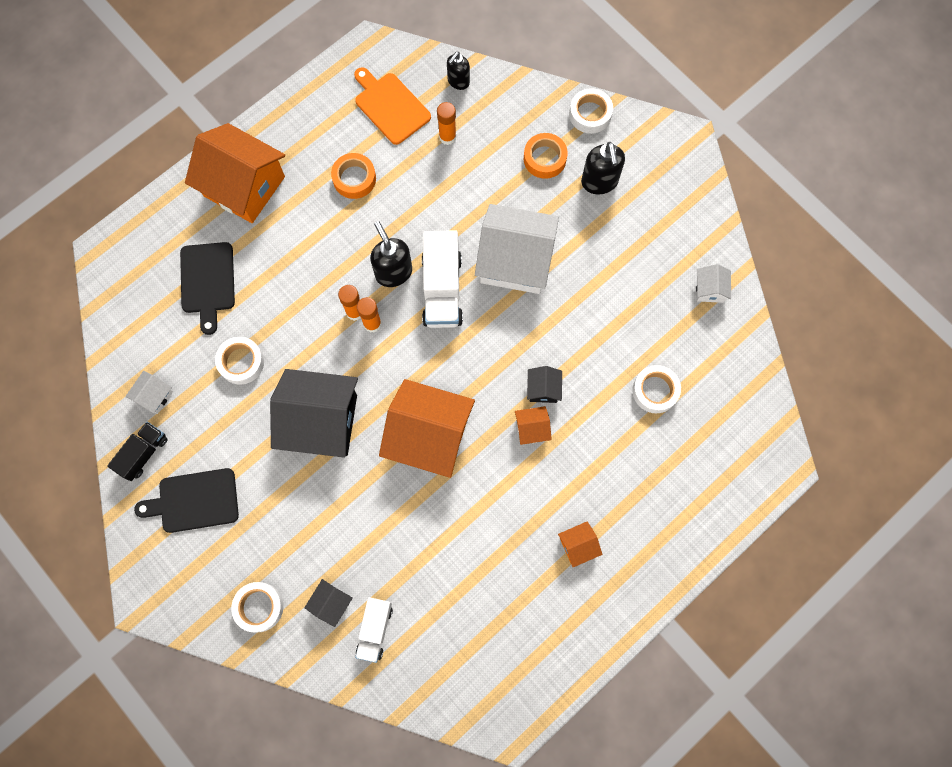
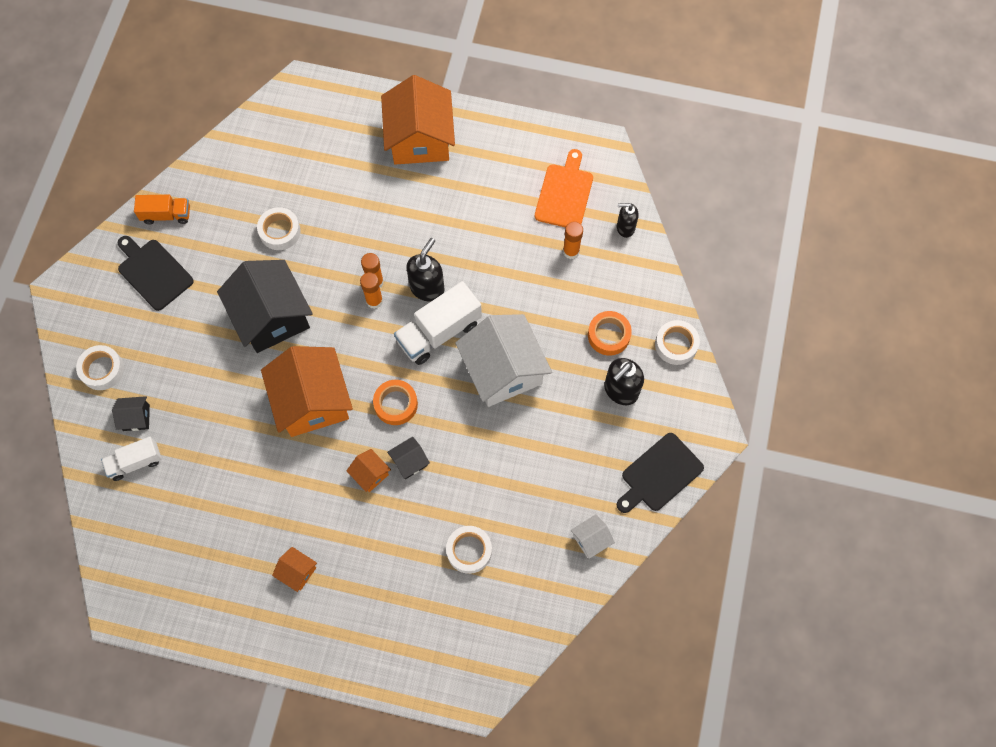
camera: 55 degrees right, 5 degrees down
black truck [107,422,168,481] -> orange truck [134,195,190,224]
white house [125,371,173,414] -> none
black cutting board [180,242,235,335] -> black cutting board moved to [617,433,704,513]
orange tape [331,153,376,199] -> orange tape moved to [373,380,418,425]

